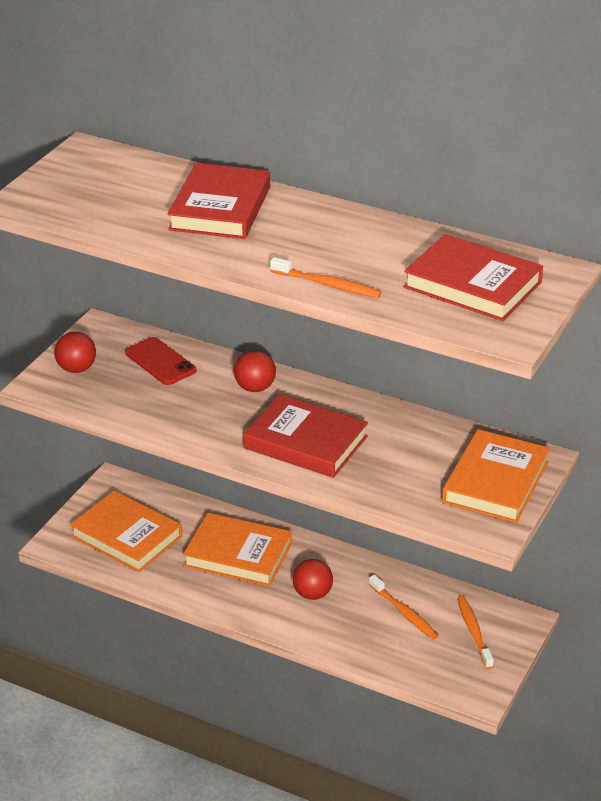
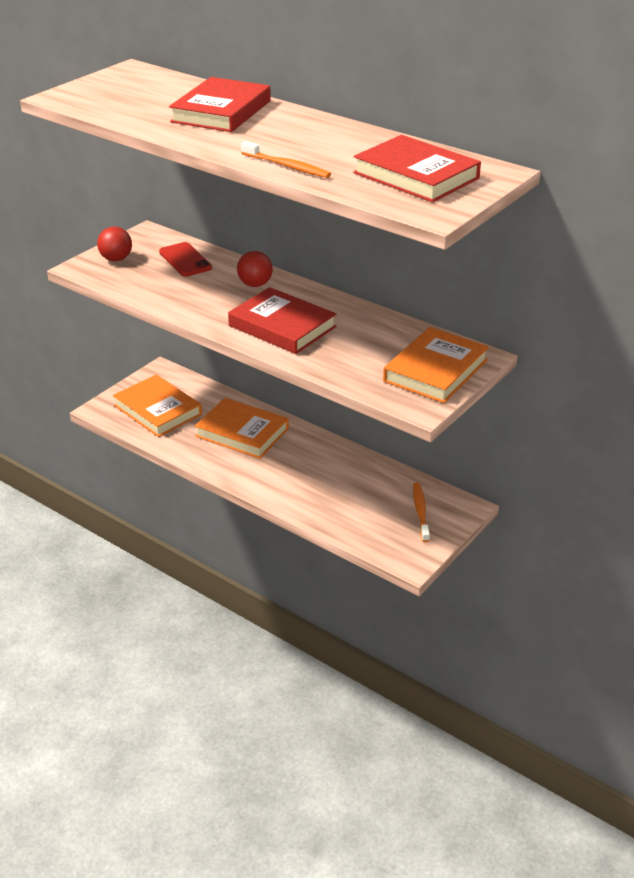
camera: 10 degrees right, 0 degrees up
red ball [293,559,333,600] -> none
orange toothbrush [369,575,439,640] -> none

